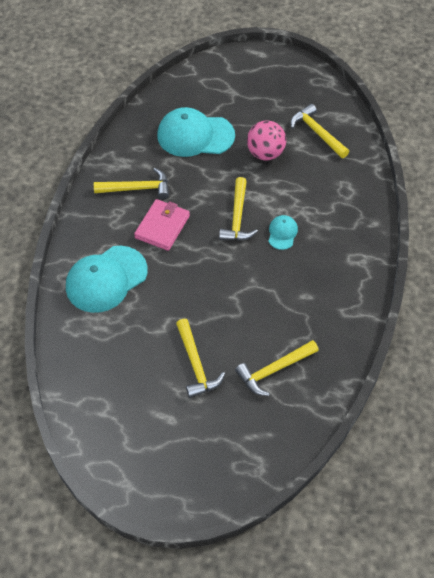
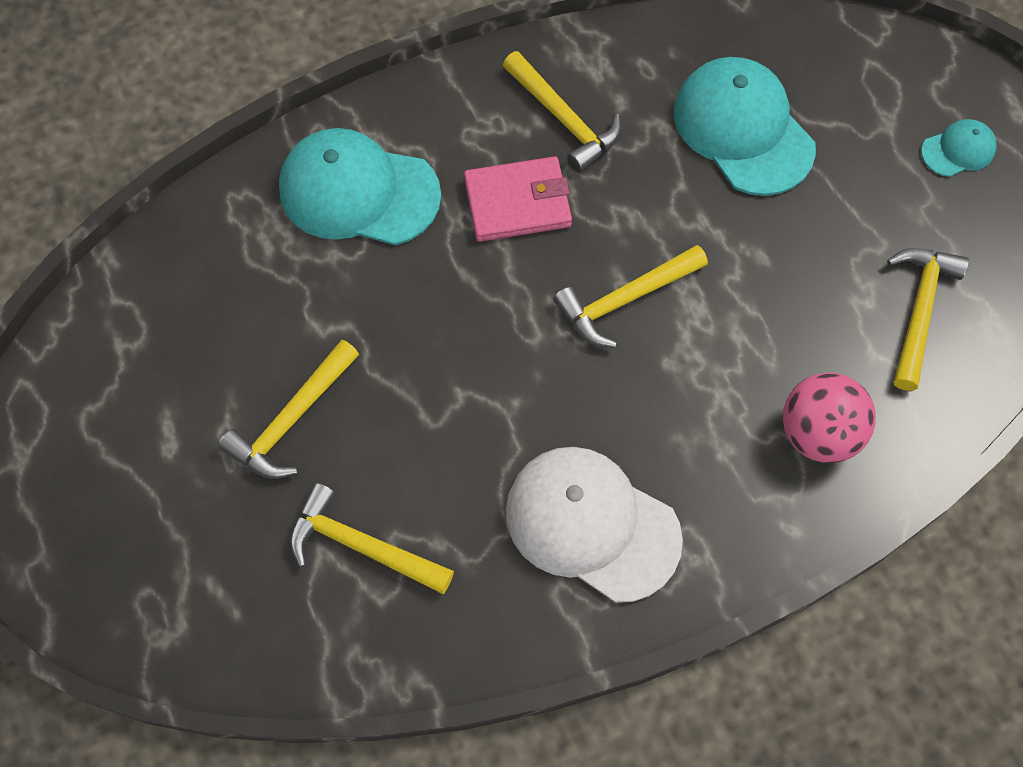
camera: 55 degrees right, 10 degrees up
pink ball [247,120,286,160] -> pink ball moved to [783,373,876,463]
turquoise cap [269,215,298,250] -> turquoise cap moved to [921,119,997,177]
none -> white cap [506,447,683,603]

